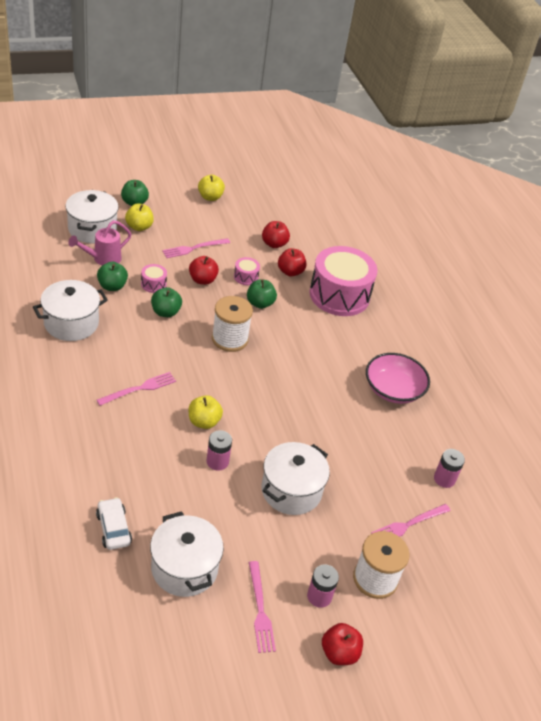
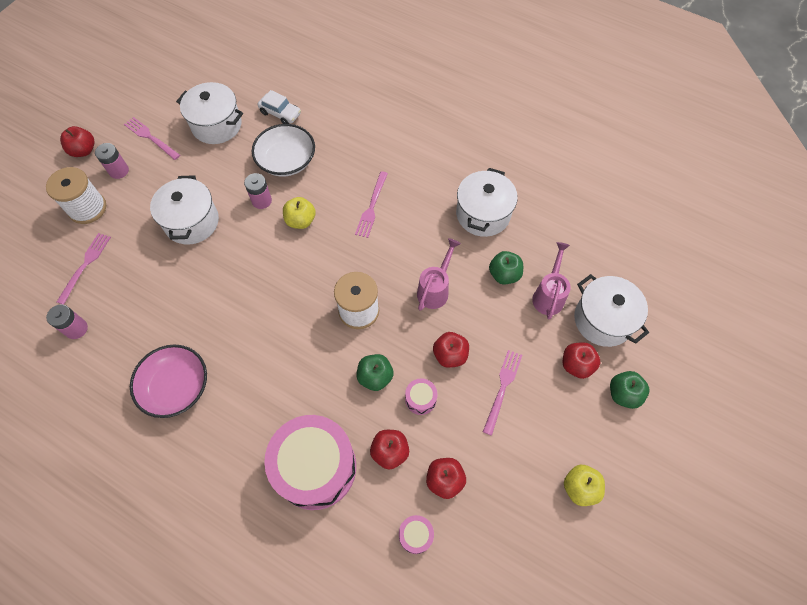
camera: 145 degrees right, 20 degrees up
yellow apple [125,204,154,231] -> red apple [563,342,600,379]
pink drum [141,264,167,293] -> pink drum moved to [399,515,434,554]
green apple [151,287,182,317] -> pink watering can [417,238,461,311]
none -> white bowl [252,124,315,176]

